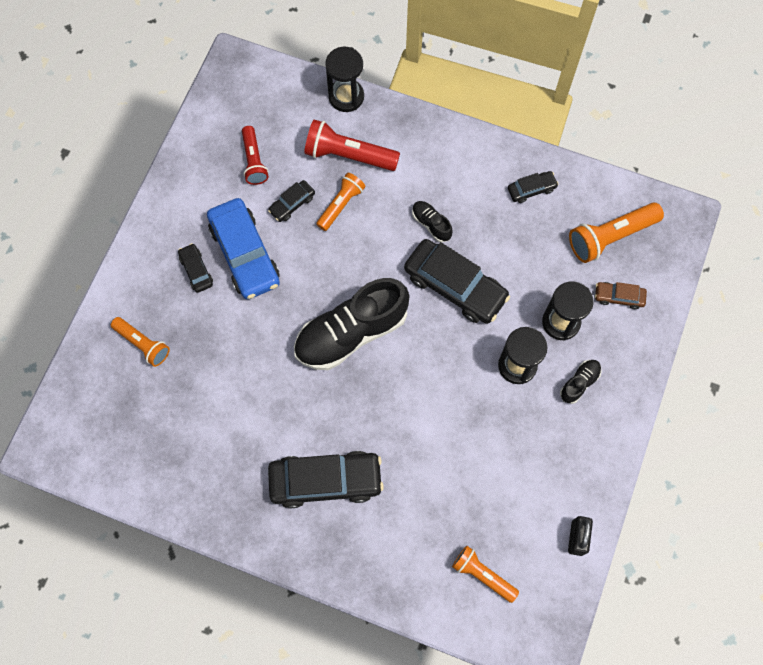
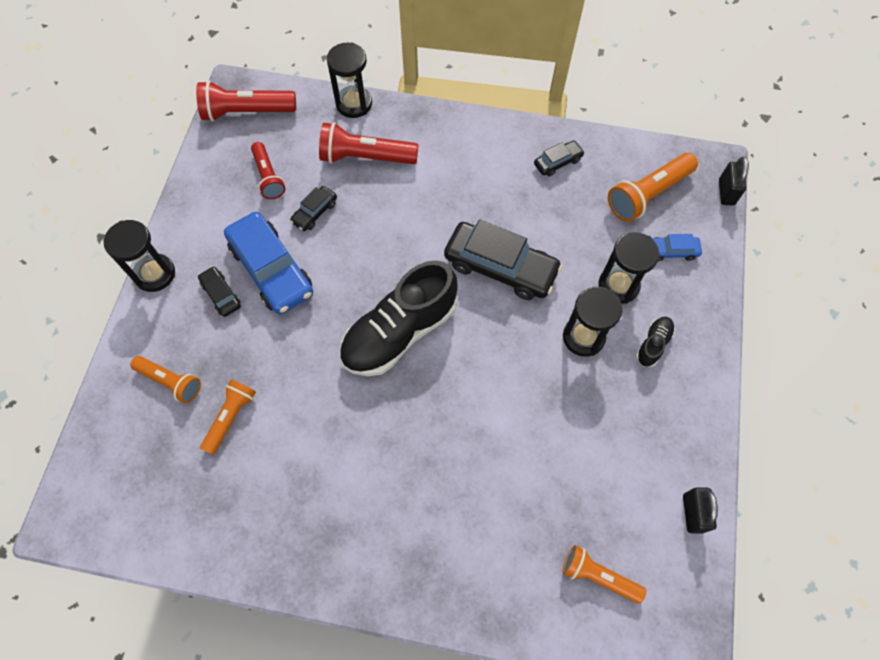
camera: 10 degrees left, 5 degrees down
black car [268,451,384,508] -> none
orange flashlight [316,173,365,231] -> orange flashlight moved to [200,379,256,455]
black shoe [412,201,453,242] -> none
brown car [595,282,647,309] -> blue car [652,234,702,261]
none -> black hourglass [104,220,175,292]
none -> red flashlight [196,81,296,121]
none -> black padlock [719,157,749,206]

